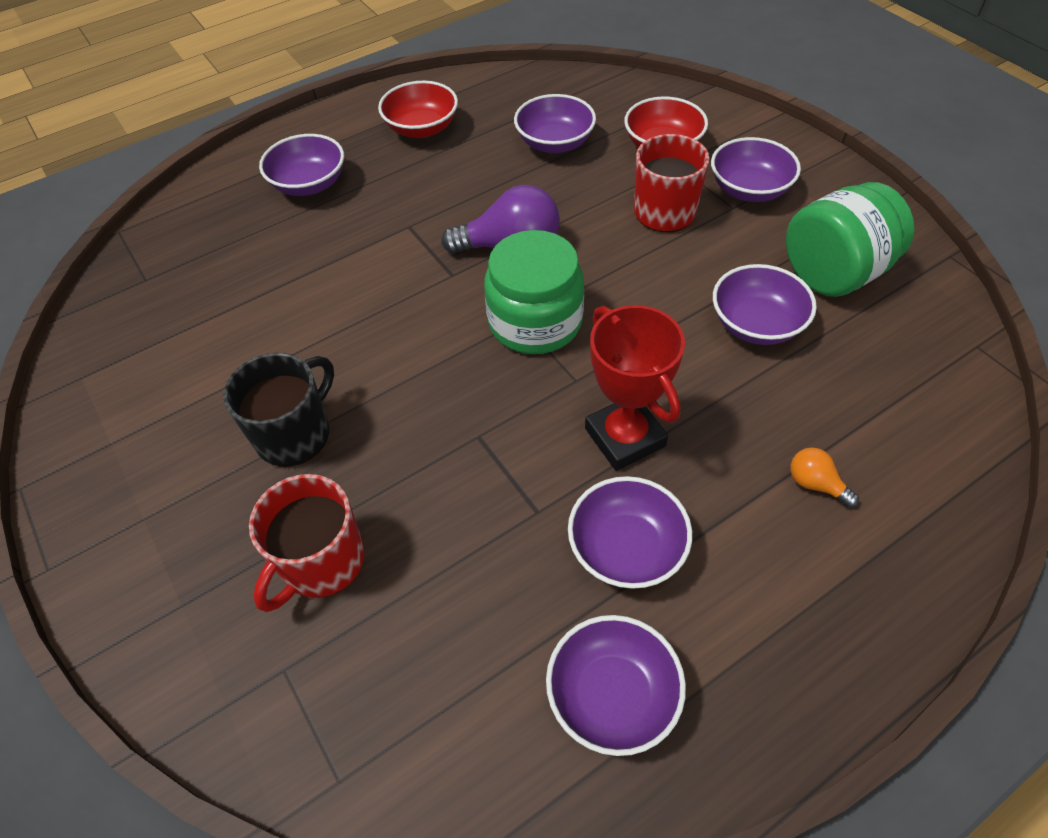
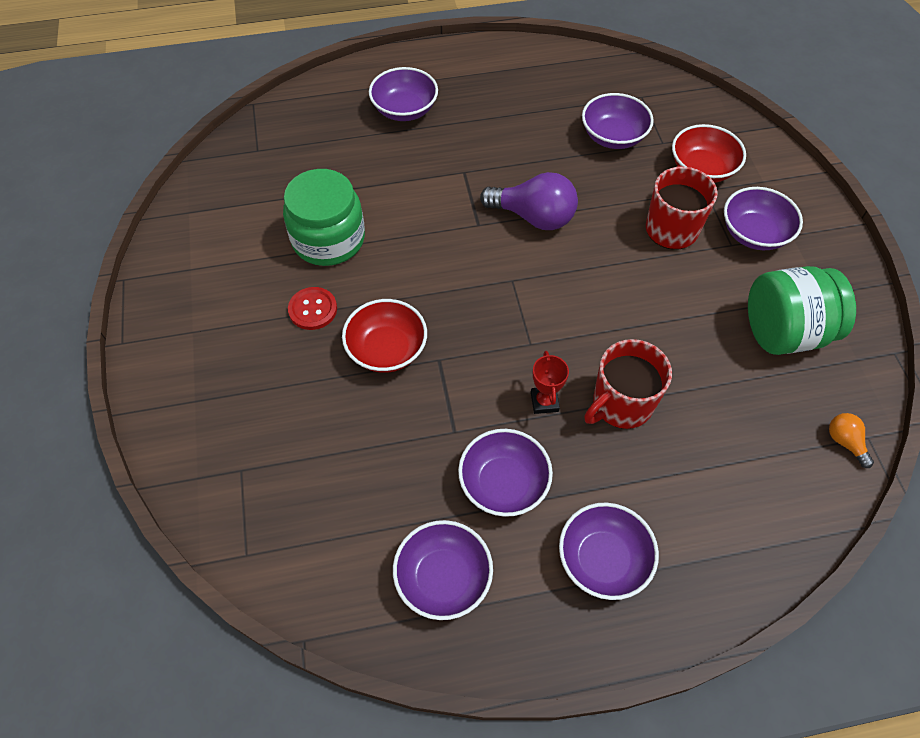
camera: 20 degrees right, 5 degrees up
black mug [223,353,334,467] -> red button [288,287,337,330]
red mug [249,474,365,612] -> red mug moved to [584,339,672,429]
red bowl [378,81,458,138] -> red bowl moved to [342,299,427,373]
green jar [484,230,584,354] -> green jar moved to [283,169,365,266]
red trophy [585,305,685,471] -> red trophy [531,351,569,414], size x0.53
purple bowl [713,264,817,345] -> purple bowl moved to [559,503,659,600]
orange light bulb [790,448,859,508] -> orange light bulb moved to [829,413,874,468]

